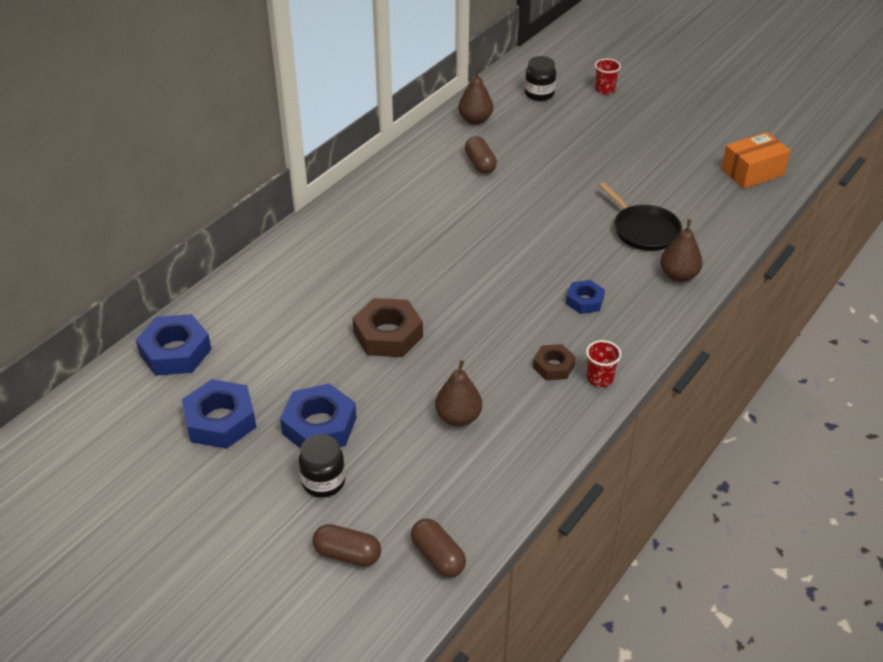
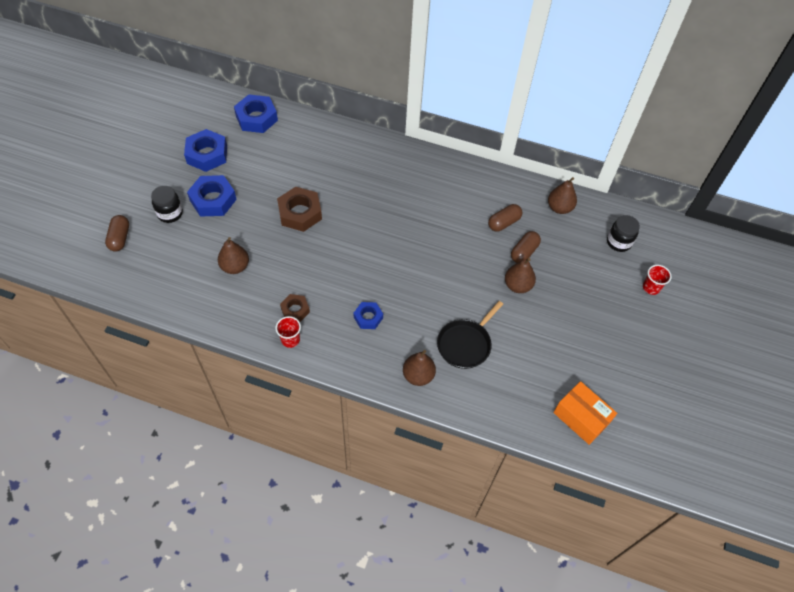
camera: 70 degrees right, 15 degrees up
brown capsule [411,518,466,577] -> brown capsule moved to [511,231,541,263]
none -> brown pear [505,258,536,293]

